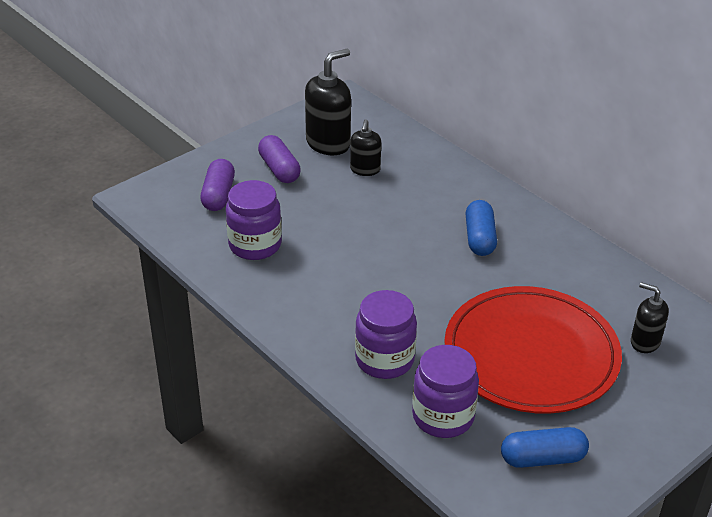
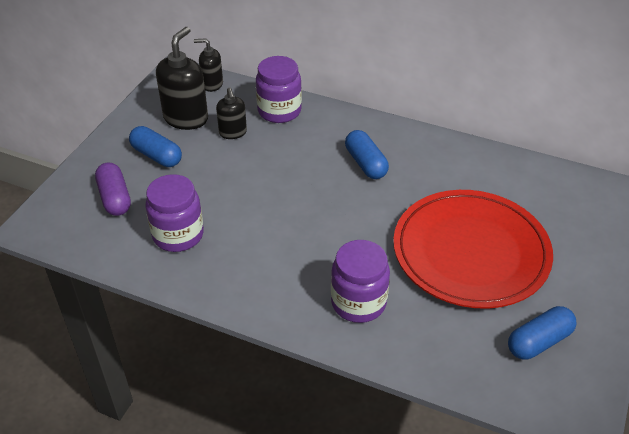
camera: 25 degrees left, 5 degrees up
purple capsule [258,135,301,183] -> blue capsule [129,126,182,167]
purple jar [412,345,479,438] -> purple jar moved to [256,56,302,123]
black soap dispenser [631,282,669,353] -> black soap dispenser moved to [194,38,223,92]

